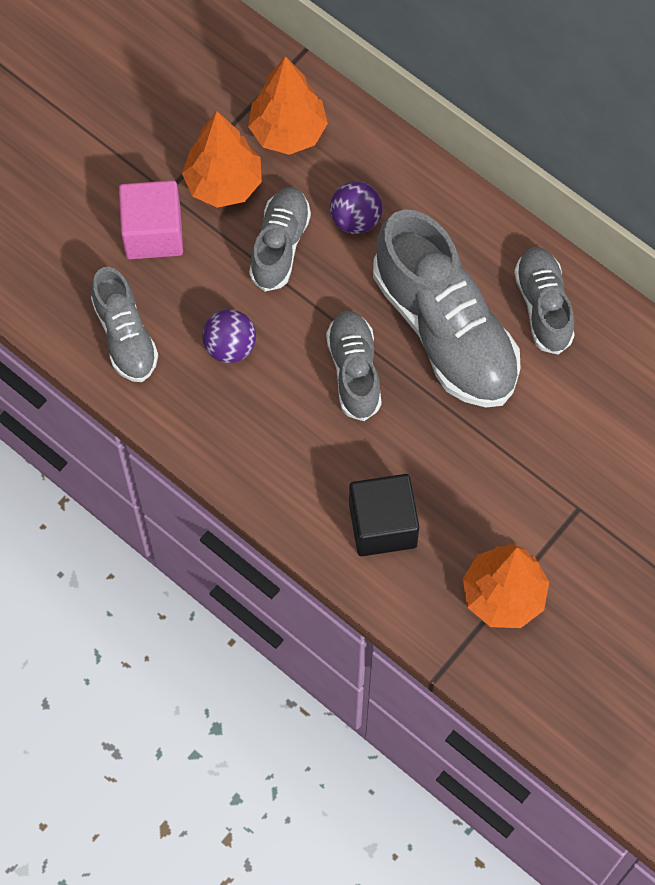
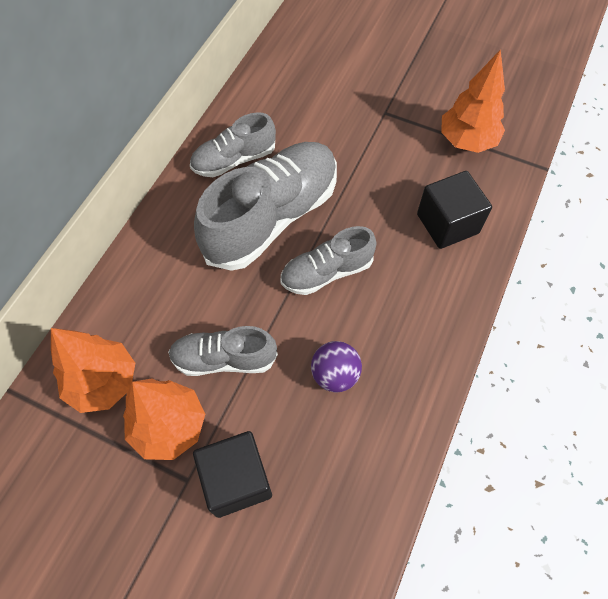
camera: 105 degrees left, 5 degrees down
grey shoe [91,267,158,382] -> none
pink cube [119,180,183,259] -> black cube [193,431,272,518]
purple ball [330,181,383,234] -> none

